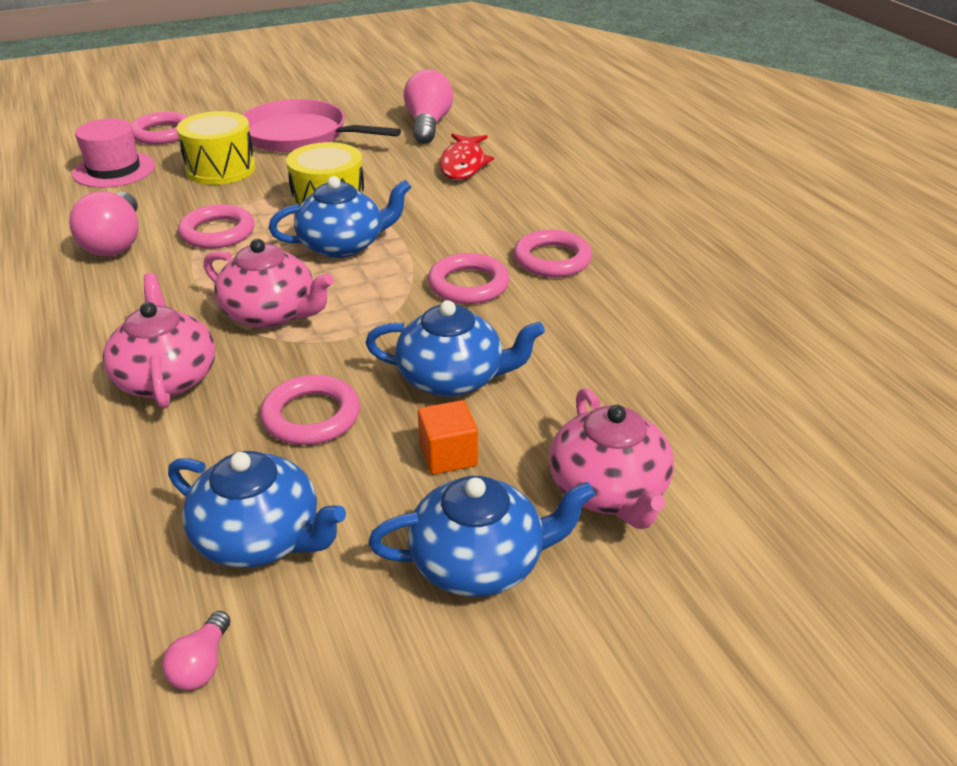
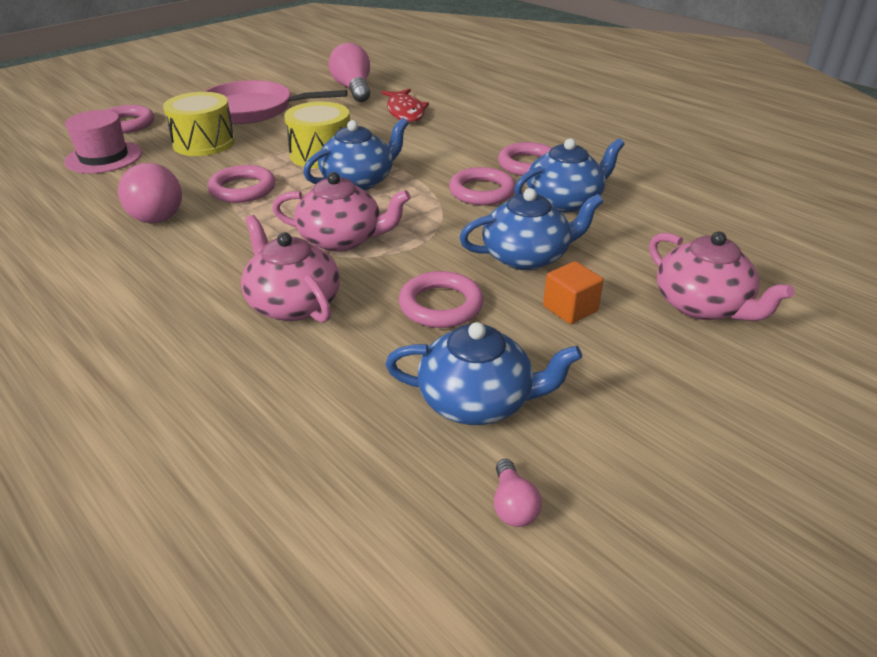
camera: 20 degrees left, 0 degrees up
blue teapot [368,476,595,597] -> blue teapot moved to [514,138,625,213]

